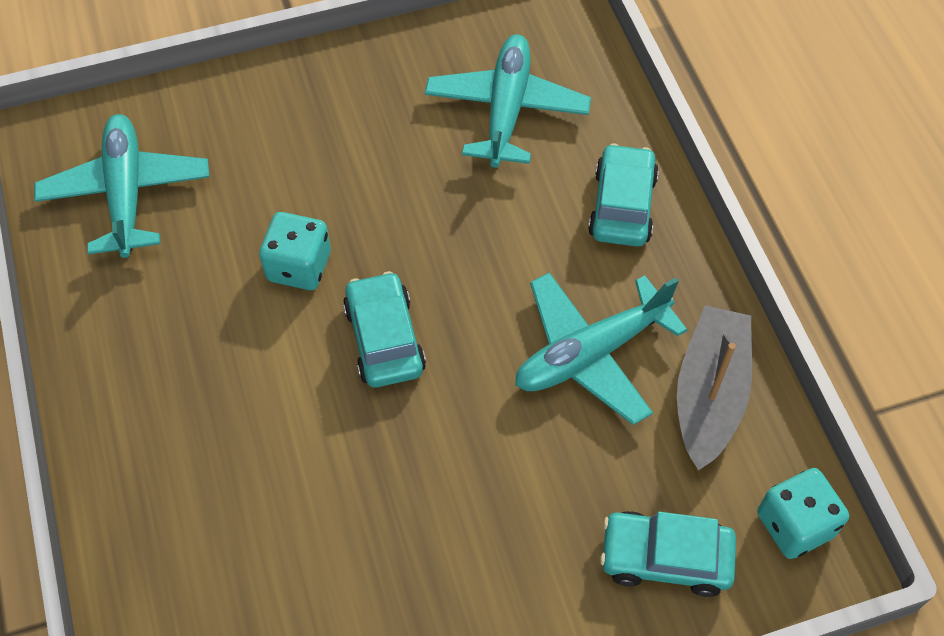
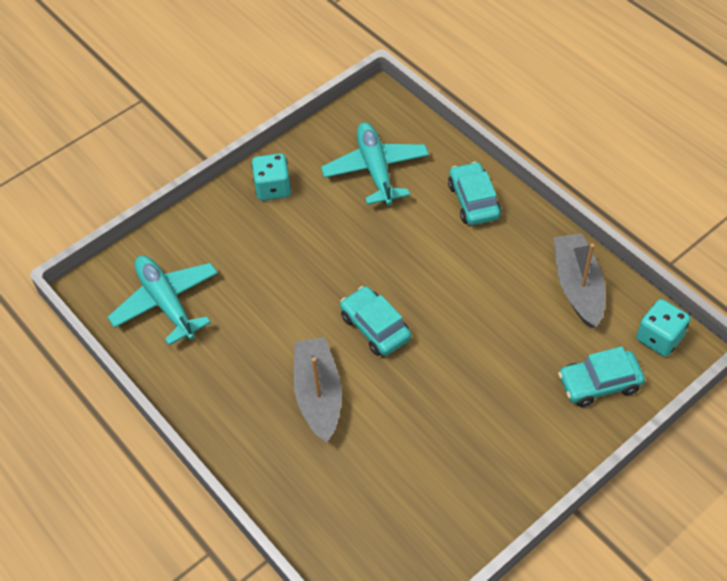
camera: 20 degrees left, 5 degrees down
turquoise dice [259,212,331,290] -> turquoise dice moved to [252,153,291,201]
turquoise plane [515,272,687,425] -> none
none -> grey boat [294,337,342,443]

